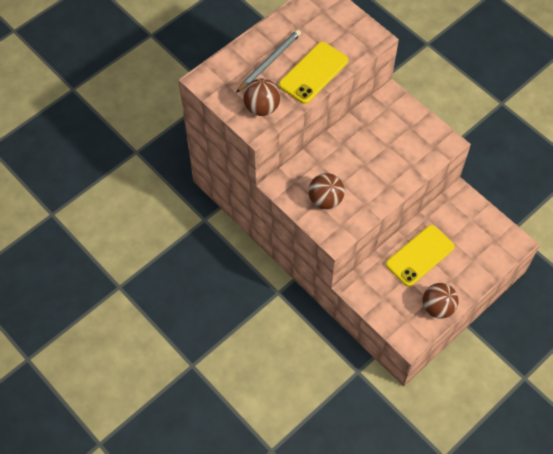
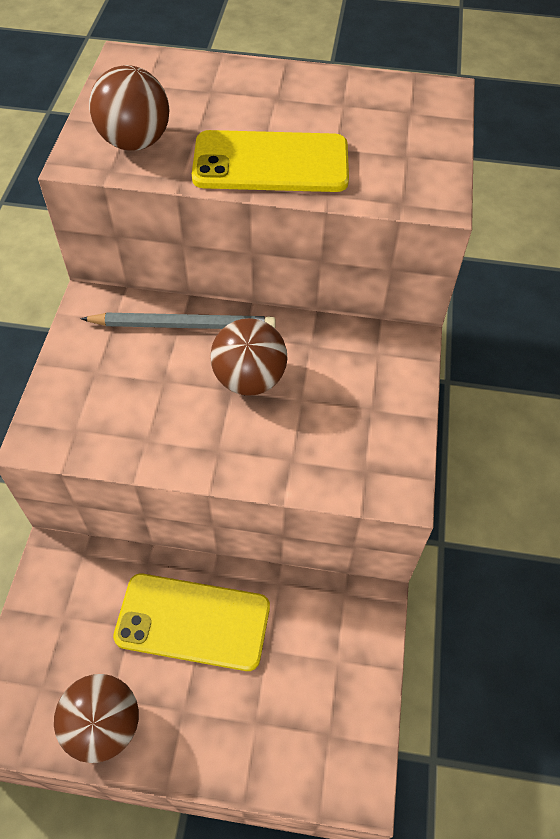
camera: 50 degrees right, 5 degrees down
grey pencil [236,29,301,93] -> grey pencil moved to [80,313,276,329]
brown ball [308,173,345,209] -> brown ball moved to [210,318,288,396]

